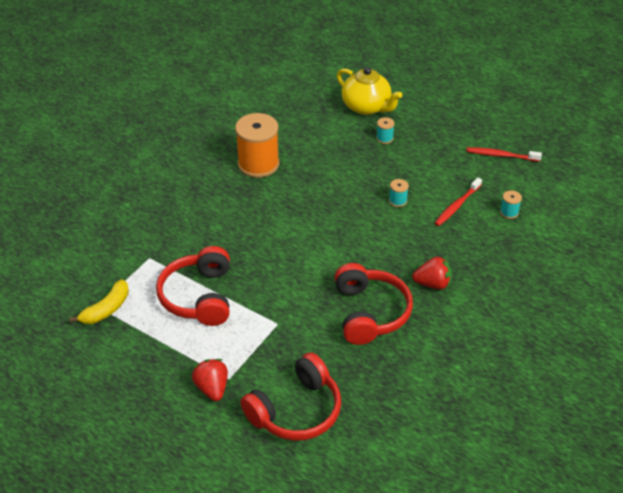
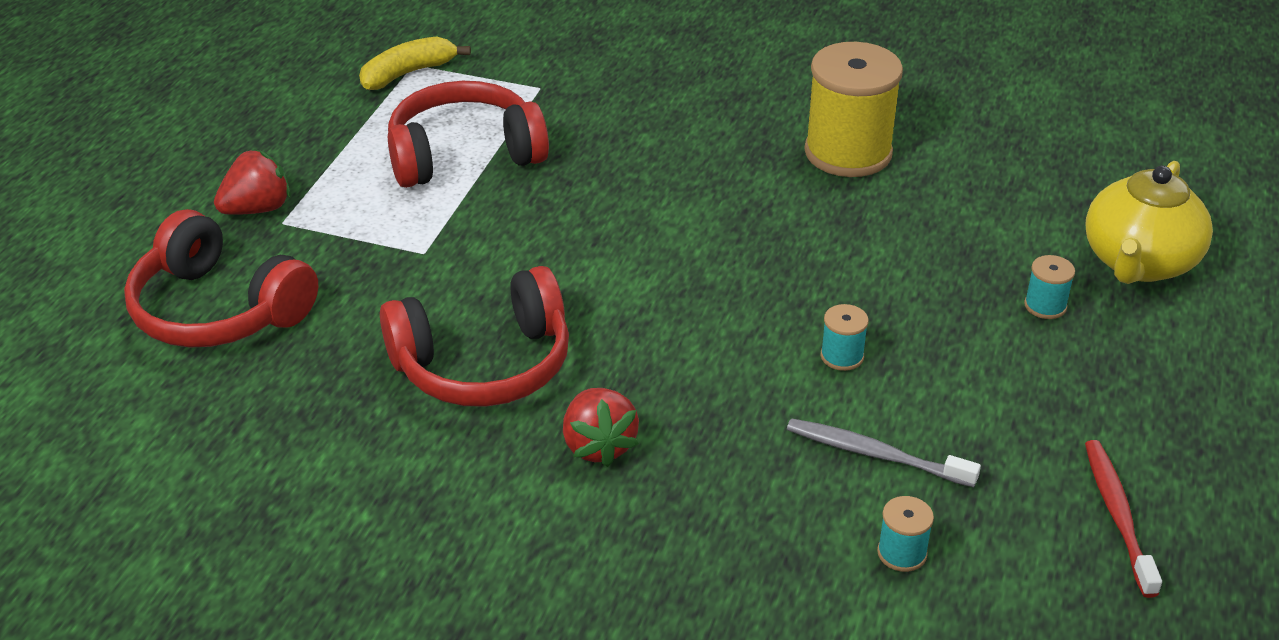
camera: 75 degrees right, 5 degrees down
yellow banana [69,279,129,324] -> yellow banana turned 120 degrees clockwise [359,36,471,90]
orange spool [235,113,279,178] -> yellow spool [804,42,903,177]
red toothbrush [434,177,482,226] -> grey toothbrush [787,418,981,487]

